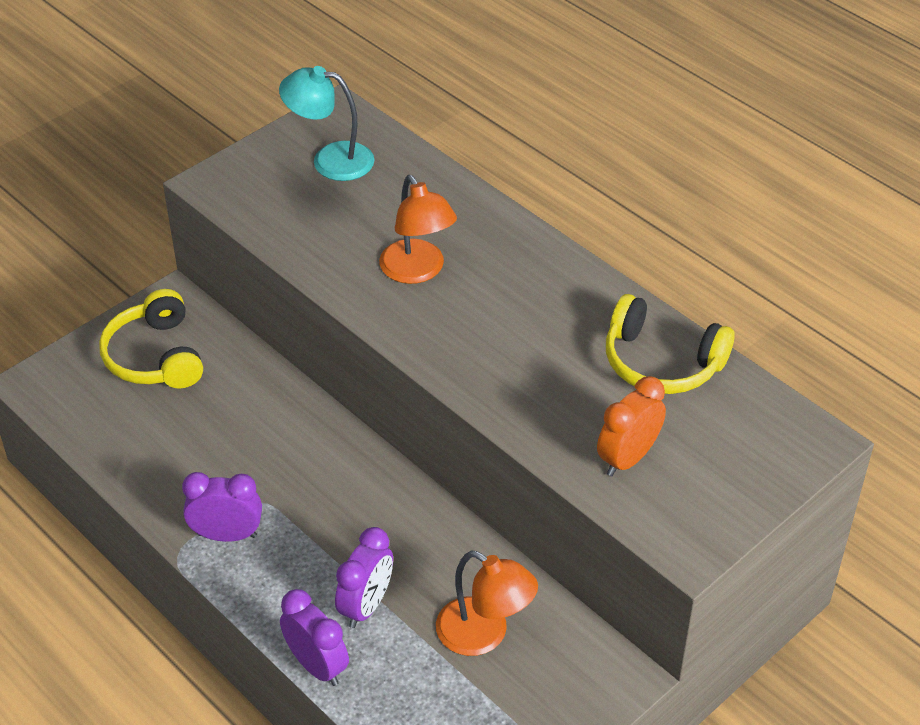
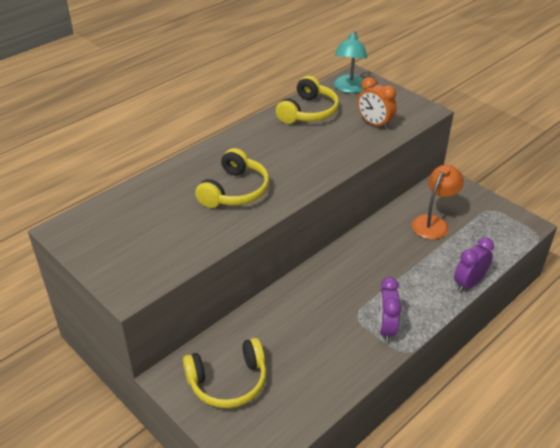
camera: 90 degrees left, 5 degrees down
turquoise lamp [279,66,375,181] -> turquoise lamp moved to [334,30,367,93]
purple clock [335,527,393,628] -> none
orange lamp [379,175,457,284] -> yellow headphones [195,148,269,208]

